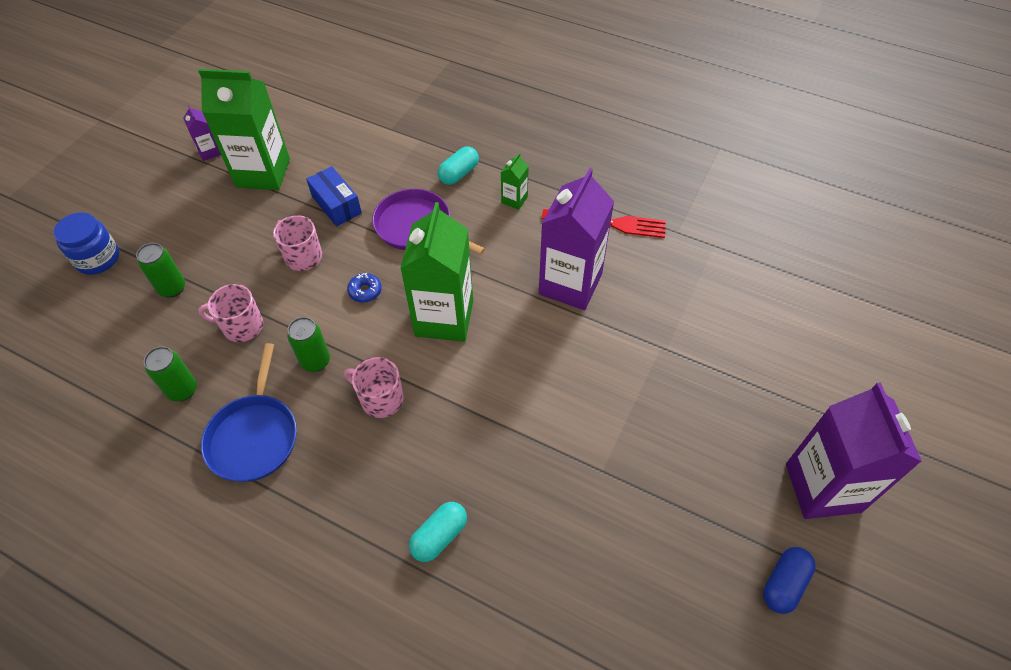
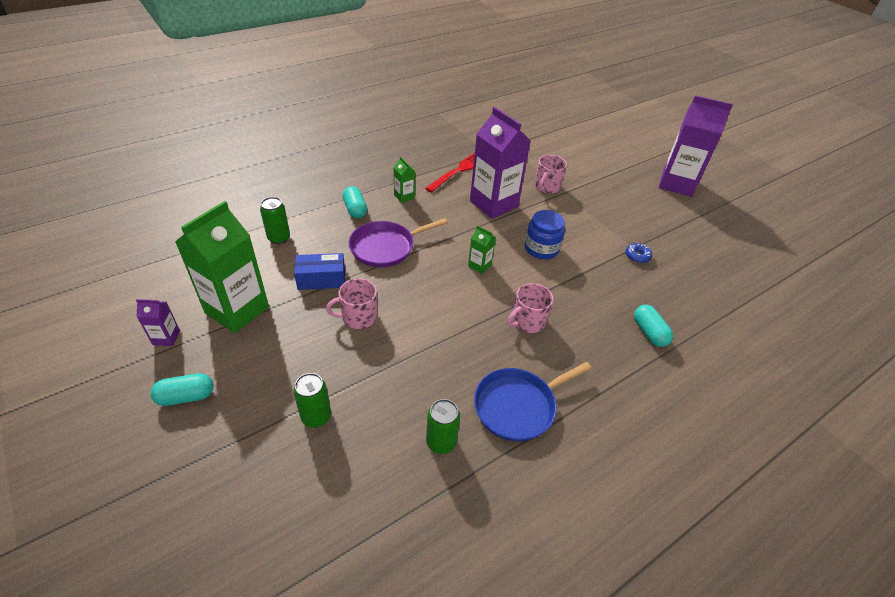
camera: 65 degrees left, 10 degrees down
blue jar [54,212,120,275] -> blue jar moved to [525,210,565,259]
pink mug [198,284,263,342] -> pink mug moved to [535,155,567,194]
blue pan [201,343,297,482] -> blue pan turned 120 degrees clockwise [474,362,592,442]
green can [287,317,330,372] -> green can moved to [260,197,290,244]
blue donut [347,273,382,303] -> blue donut moved to [626,243,652,263]
green carton [400,202,473,342] -> green carton [468,225,496,274], size x0.44
blue capsule [763,547,816,614] -> none
none -> turquoise capsule [151,373,214,406]

